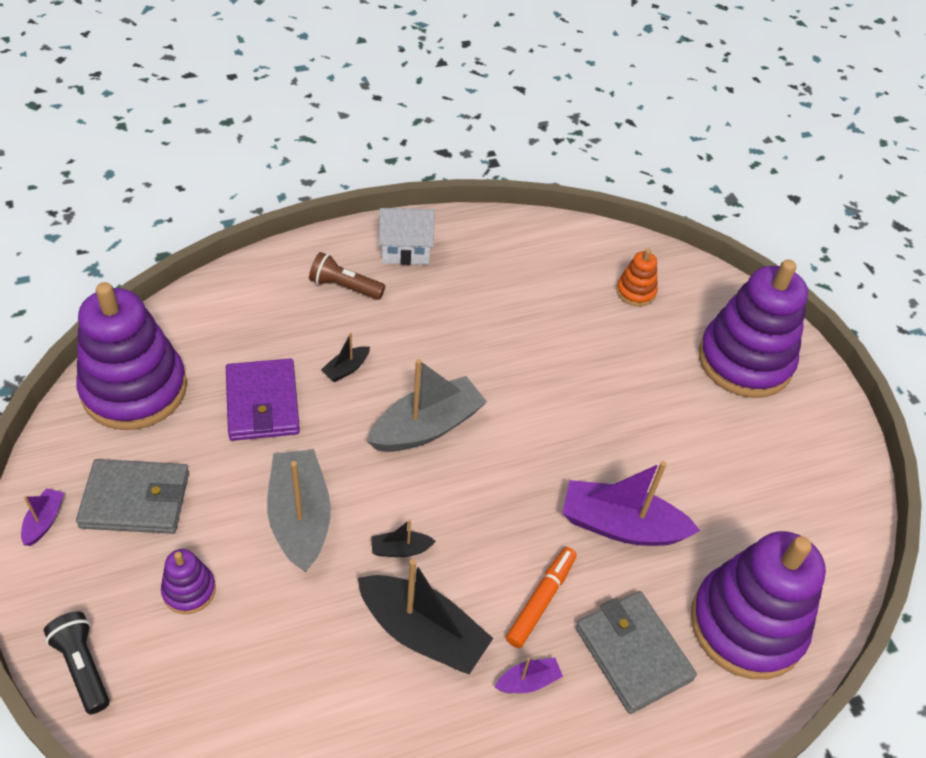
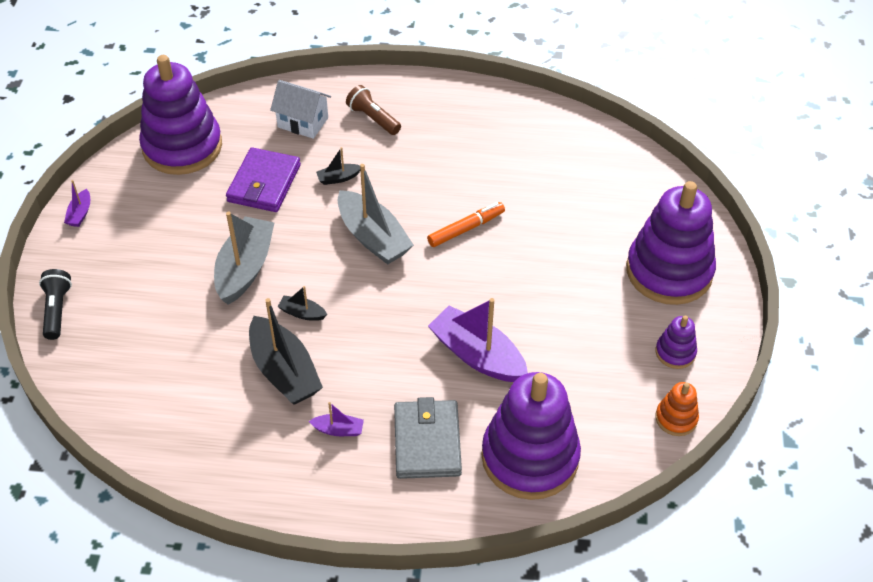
camera: 30 degrees right, 0 degrees up
purple boat [21,488,64,546] -> purple boat turned 150 degrees clockwise [64,180,90,227]
grey wallet [76,459,189,534] -> none
purple stacking toy [161,549,216,614] -> purple stacking toy moved to [655,315,697,369]
grey boat [367,359,487,452] -> grey boat turned 60 degrees clockwise [337,164,414,265]
white house [379,208,435,265] -> white house moved to [270,80,331,139]
orange marker [506,547,577,648] -> orange marker moved to [427,202,505,247]
orange stacking toy [616,249,658,306] -> orange stacking toy moved to [655,382,699,436]

